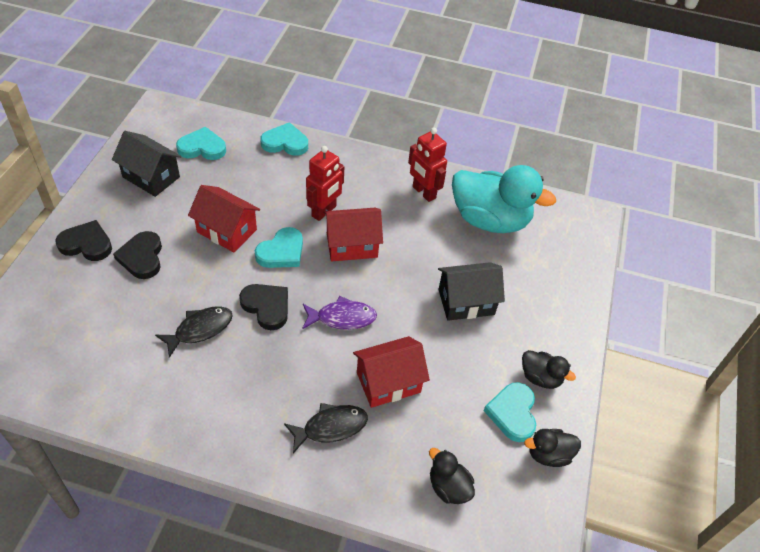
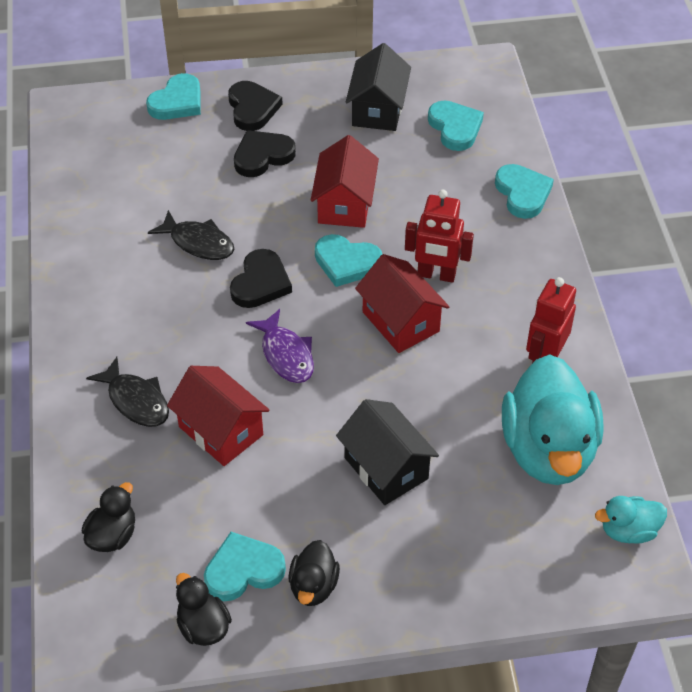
camera: 70 degrees right, 0 degrees up
none -> turquoise heart [146,73,201,120]
none -> turquoise duck [595,496,667,544]

